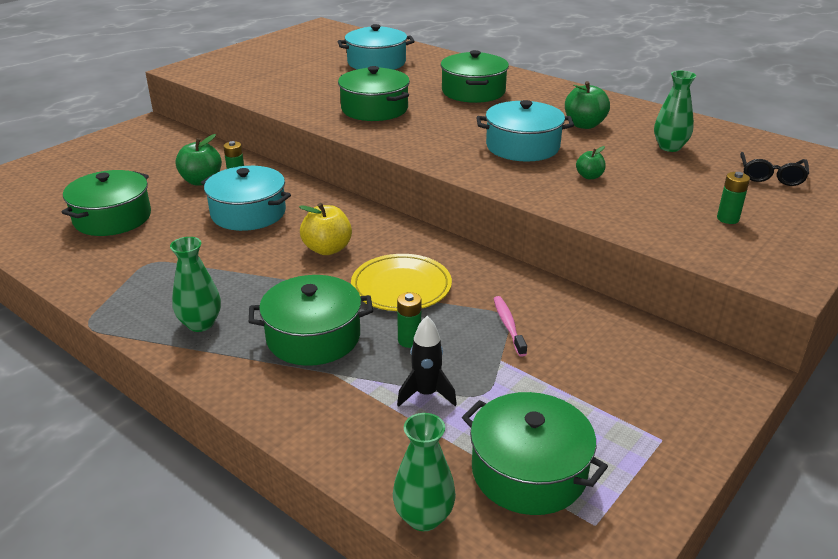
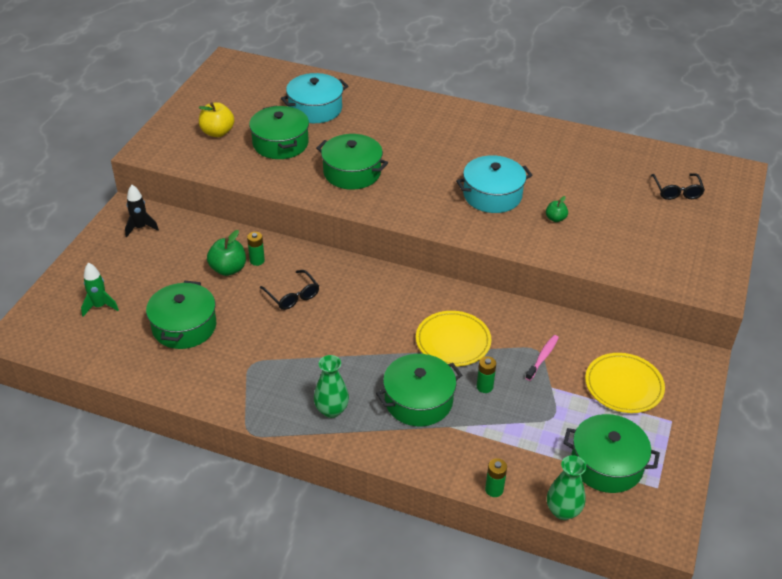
camera: 20 degrees left, 10 degrees up
turquoise pot [201,166,291,231] -> black glasses [260,270,319,310]
yellow apple [299,203,352,255] -> yellow apple moved to [199,102,234,137]
black rocket [397,316,457,407] -> black rocket moved to [125,185,159,238]
green pot [440,50,509,103] -> green pot moved to [249,105,309,159]
pink toothbrush [493,296,527,357] -> pink toothbrush turned 60 degrees clockwise [526,335,559,381]
green apple [565,81,610,129] -> none
green vase [654,71,696,152] -> none
green battery [717,172,750,224] -> green battery moved to [485,458,507,497]
none -> green rocket [81,262,119,317]
none -> yellow plate [585,353,665,413]

